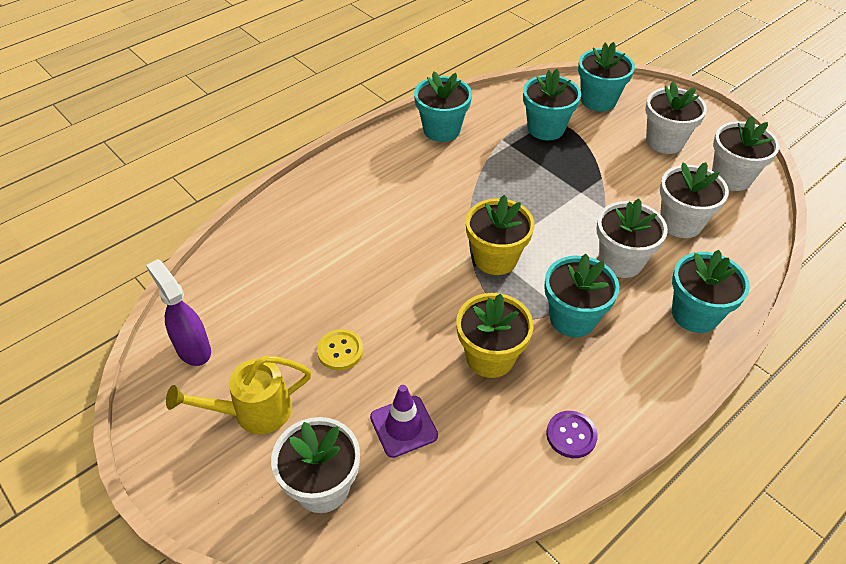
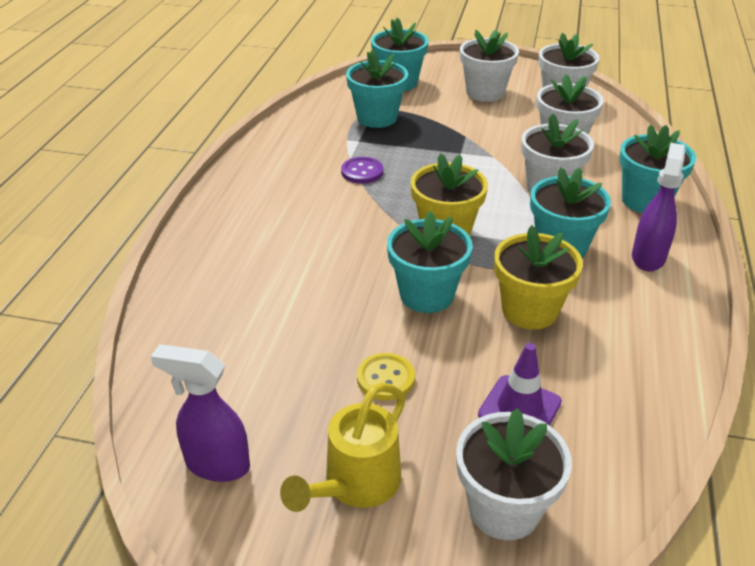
camera: 35 degrees left, 10 degrees down
turquoise flower pot [414,71,472,142] -> turquoise flower pot moved to [387,211,473,313]
purple button [546,411,598,458] -> purple button moved to [341,157,383,184]
none -> purple spray bottle [632,143,686,271]

